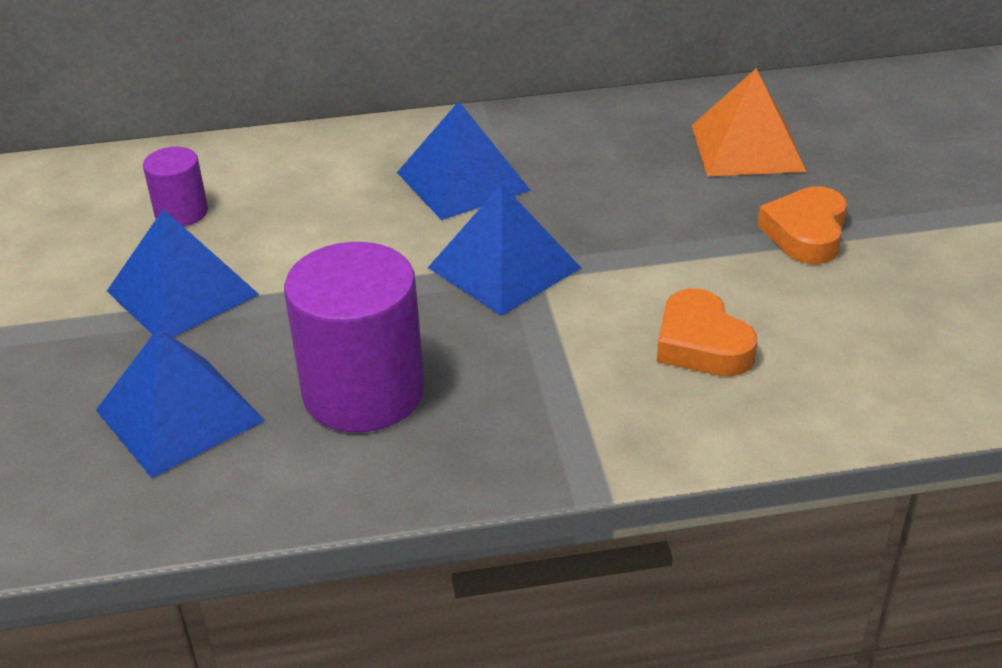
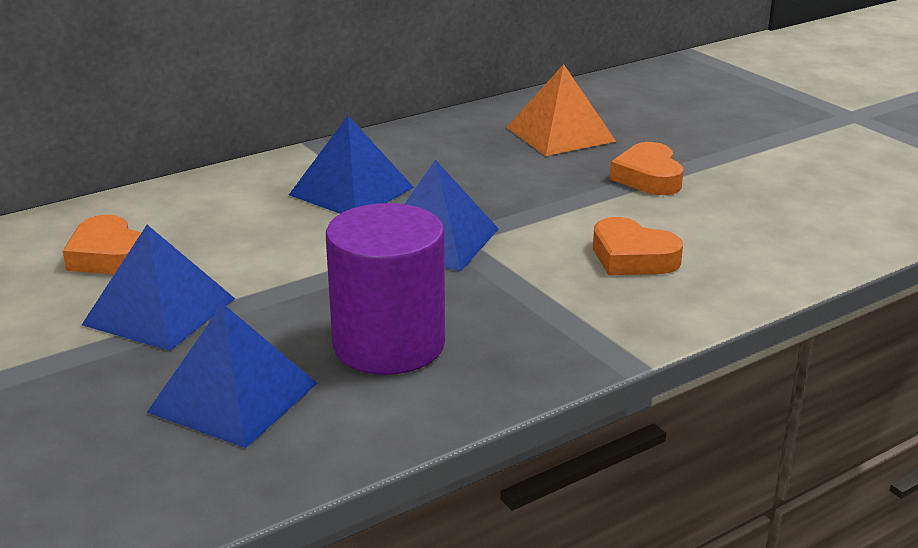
camera: 25 degrees left, 10 degrees down
purple cylinder [143,147,208,227] -> orange heart [63,215,141,274]

